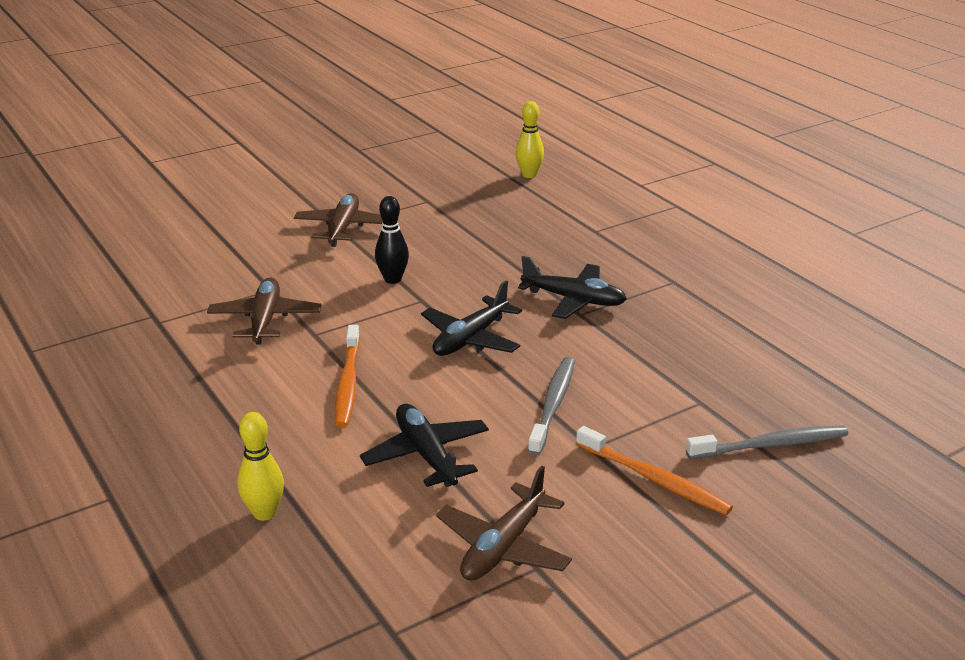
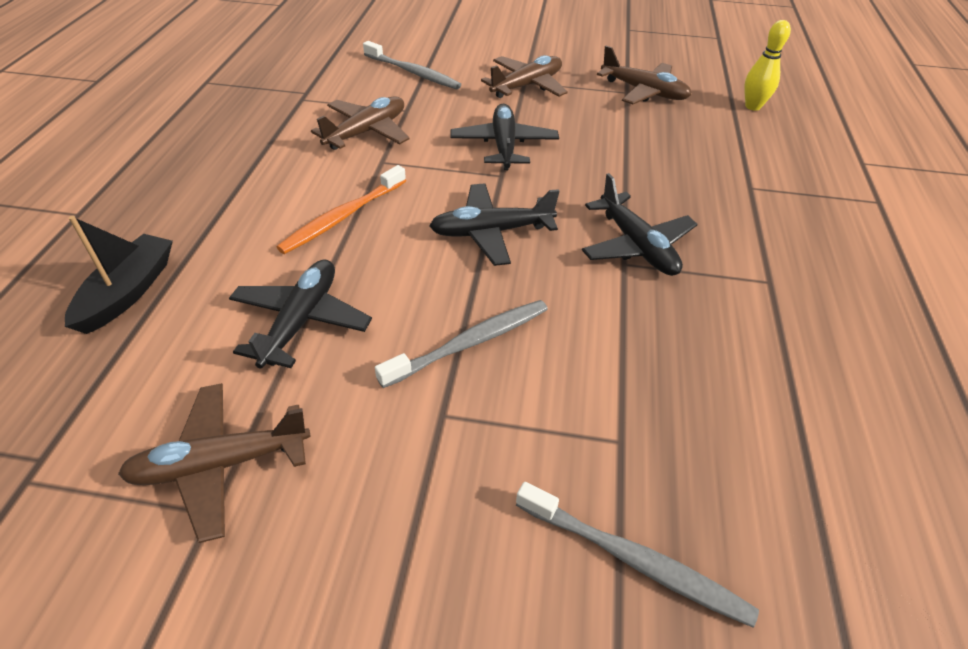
camera: 40 degrees right, 15 degrees up
yellow bowling pin [237,412,284,521] -> black boat [65,216,173,334]
black bowling pin [375,196,409,284] -> black plane [450,104,559,170]
orange toothbrush [576,426,733,515] -> none
none -> grey toothbrush [363,41,462,89]
none -> brown plane [597,46,692,104]

